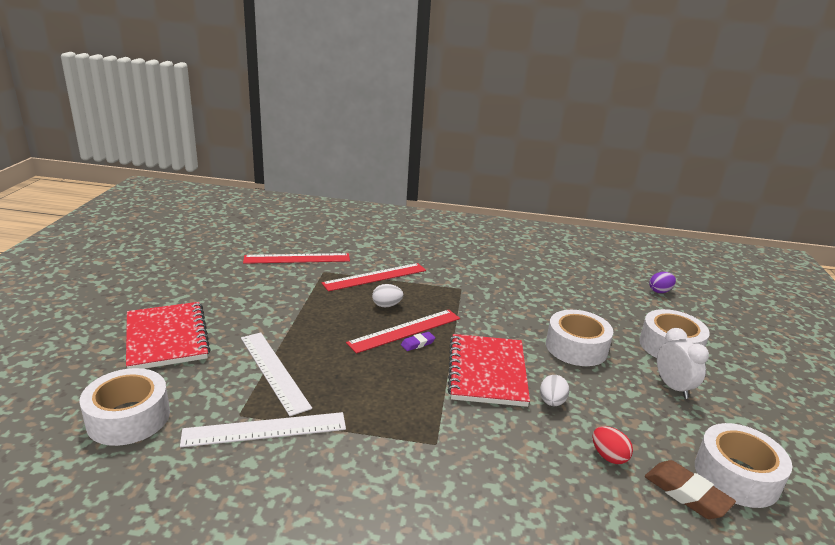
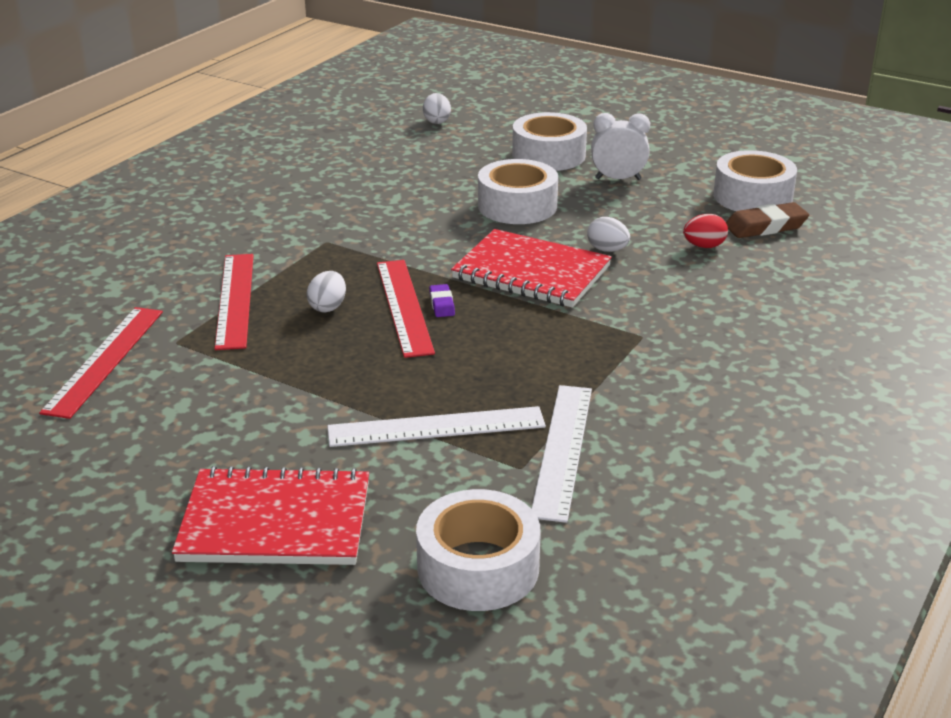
camera: 65 degrees left, 5 degrees up
purple egg [649,272,676,293] -> white egg [423,93,451,124]

